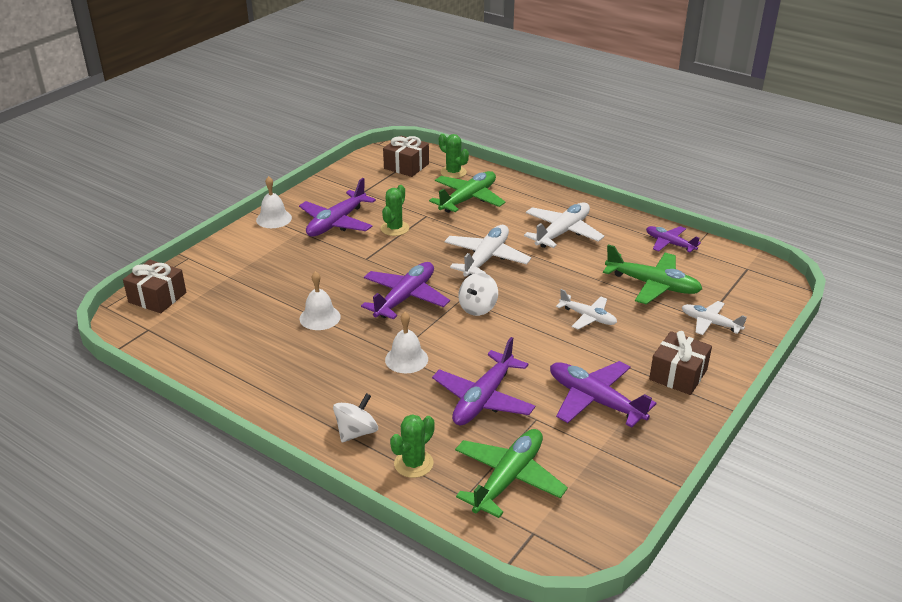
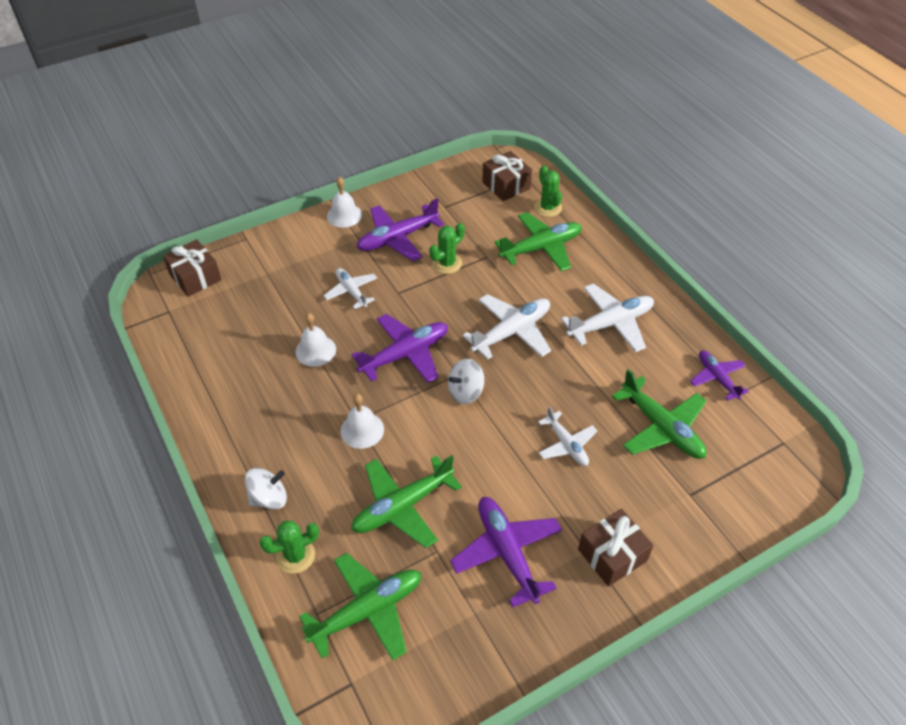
camera: 25 degrees right, 15 degrees up
purple plane [432,337,536,426] -> green plane [351,455,462,548]
white plane [682,301,747,335] -> white plane moved to [324,268,377,309]

